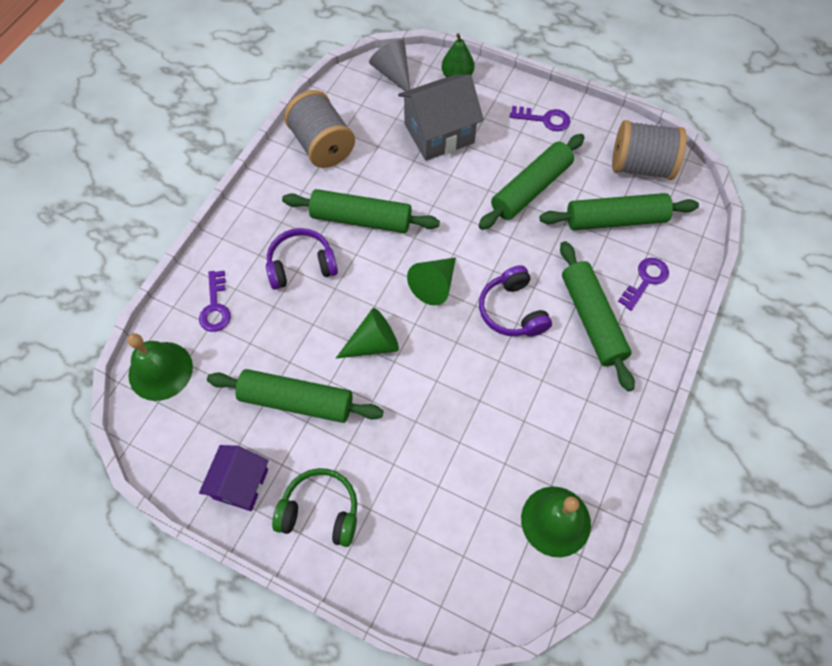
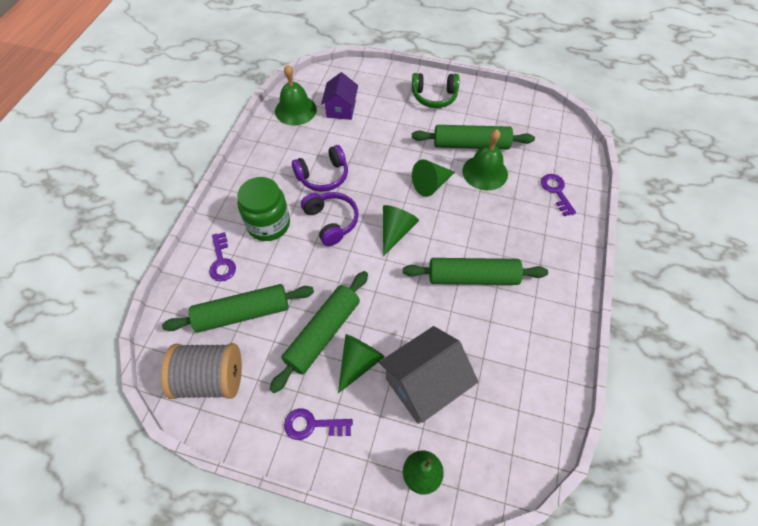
camera: 170 degrees right, 5 degrees down
green bell [128,333,193,401] -> green bell moved to [462,129,508,190]
purple house [199,445,269,511] -> purple house moved to [321,72,358,120]
purple headphones [266,228,338,290] -> purple headphones moved to [292,145,348,192]
grey spool [284,90,355,168] -> none
grey cone [369,40,410,91] -> none
green rolling pin [560,241,635,391] -> green jar [237,177,290,241]
purple key [618,258,669,311] -> purple key turned 45 degrees counterclockwise [209,232,236,281]
none -> green cone [338,334,385,393]

